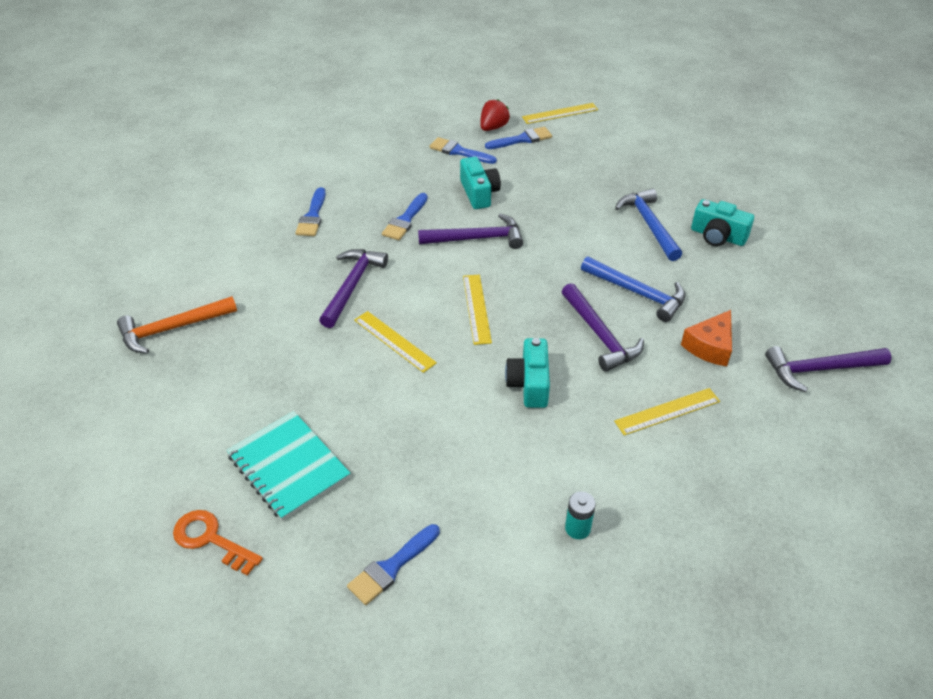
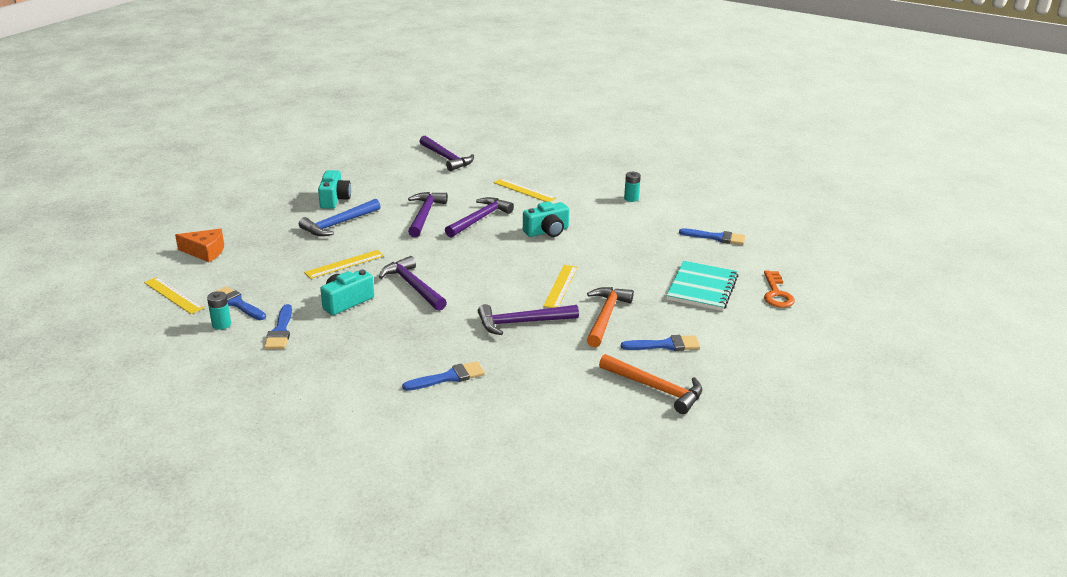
camera: 120 degrees left, 15 degrees down
blue brush [382,193,428,240] -> blue brush moved to [621,335,700,351]
yellow ruler [463,274,492,345] -> yellow ruler moved to [304,250,384,279]
red strawberry [480,99,510,131] -> turquoise battery [207,291,231,330]
blue hammer [581,257,685,322] -> purple hammer [408,192,448,237]
orange cheese [681,310,732,366] -> orange cheese moved to [175,229,224,262]
none -> orange hammer [587,287,634,347]

